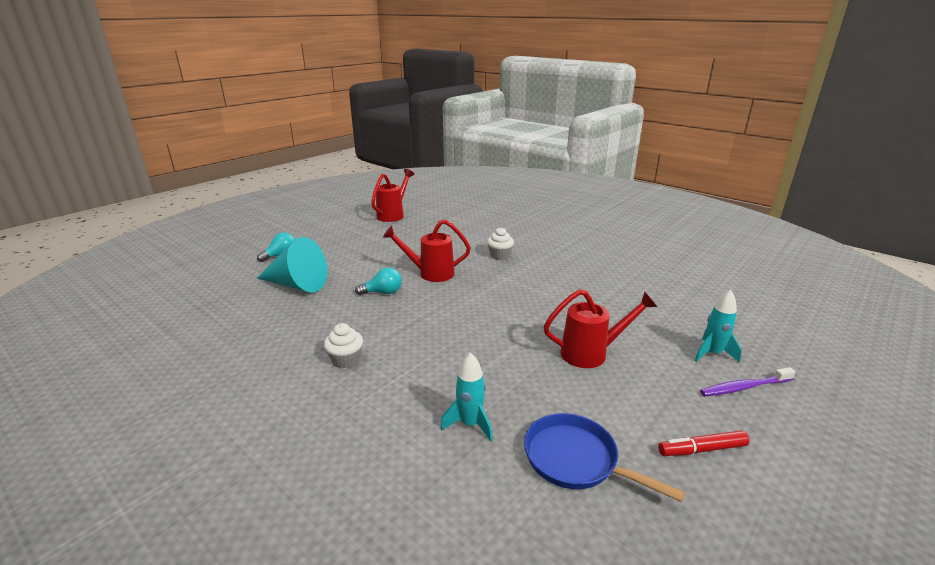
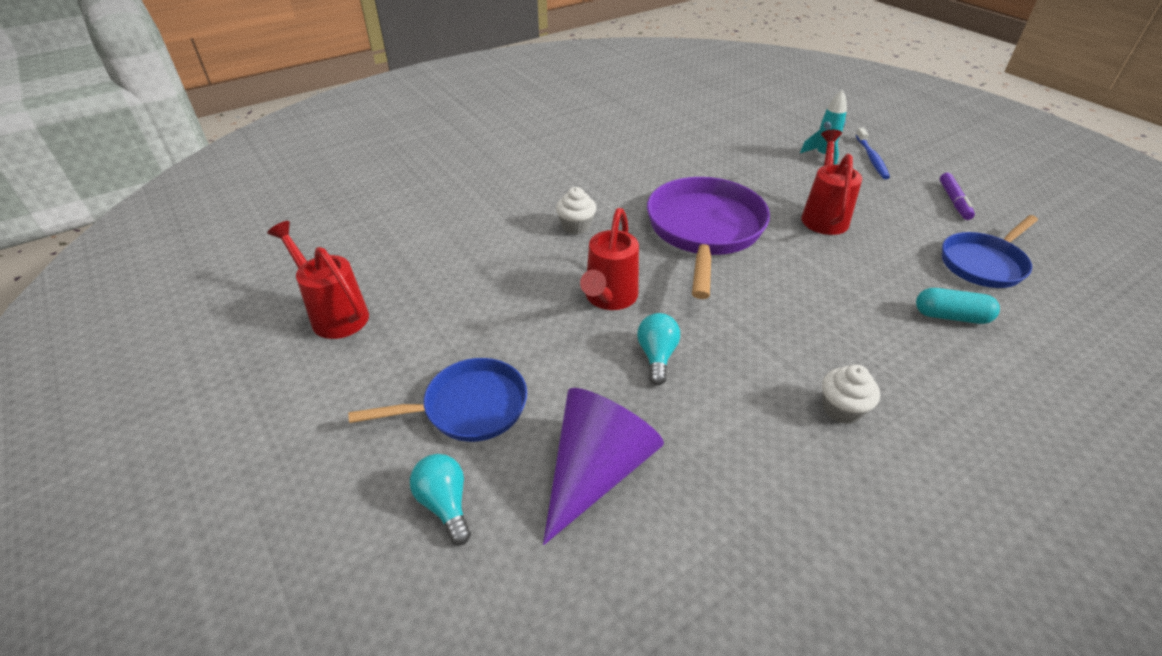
camera: 75 degrees left, 15 degrees up
turquoise cone [257,237,328,292] -> purple cone [543,388,664,545]
turquoise rocket [441,352,493,441] -> turquoise capsule [916,288,1000,324]
red marker [658,430,749,456] -> purple marker [940,173,975,220]
purple toothbrush [700,367,796,396] -> blue toothbrush [856,128,890,179]
none -> blue pan [348,358,527,442]
none -> purple pan [647,177,770,299]

